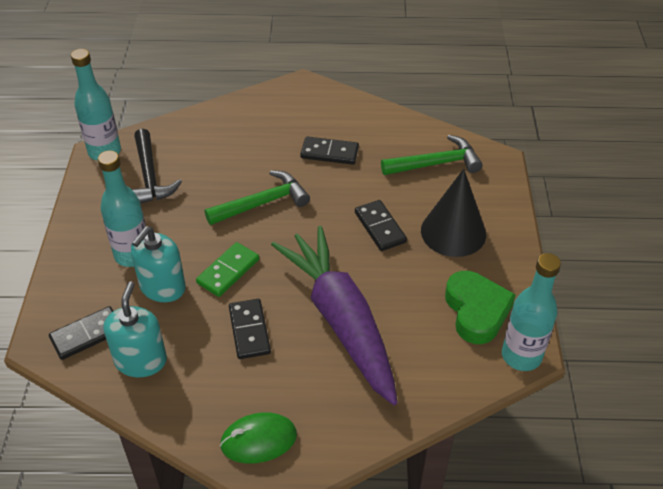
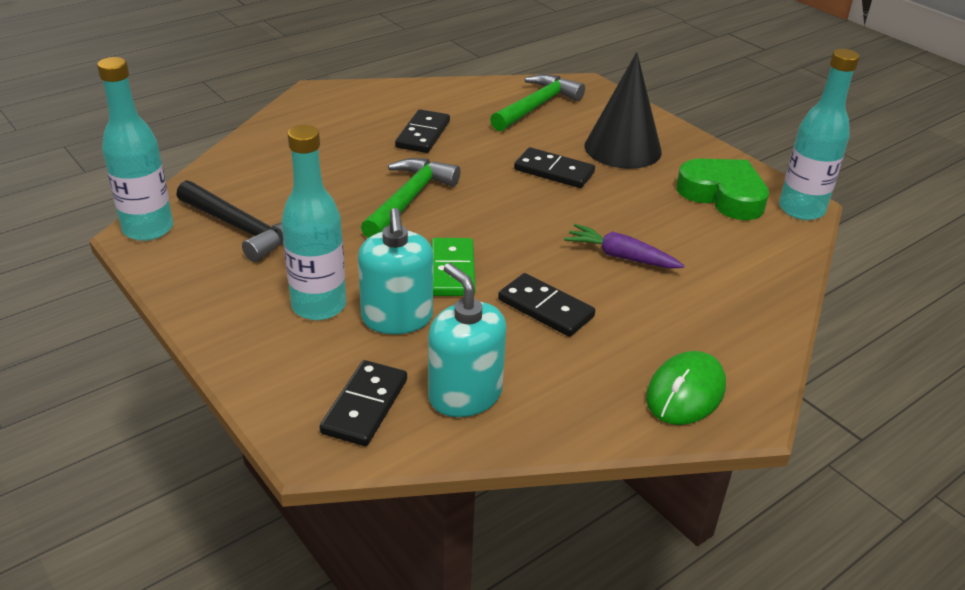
camera: 40 degrees left, 10 degrees down
purple carrot [271,226,398,405] -> purple carrot [564,224,685,269], size x0.42
black domino [300,136,359,165] -> black domino turned 45 degrees counterclockwise [395,109,450,153]

